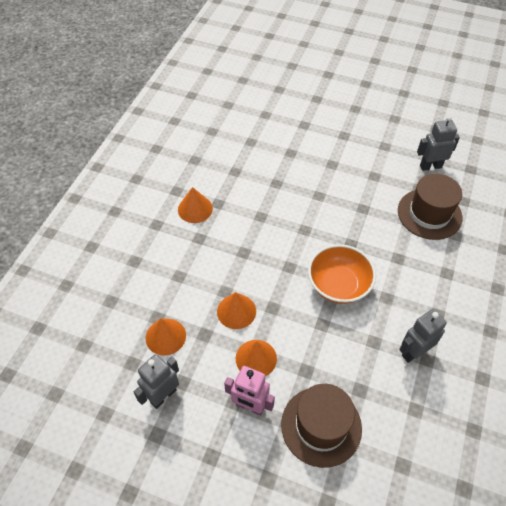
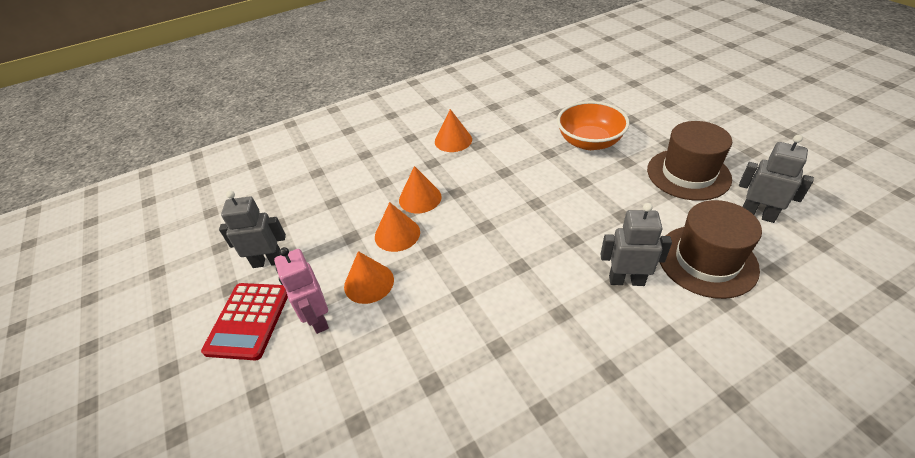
camera: 45 degrees right, 10 degrees down
orange cone [146,318,186,356] -> orange cone moved to [399,166,442,213]
brown hat [281,384,362,468] -> brown hat moved to [647,121,732,201]
orange bowl [308,244,376,304] -> orange bowl moved to [557,101,629,150]
grey robot [399,309,447,363] -> grey robot moved to [600,203,672,286]
none -> red calculator [201,283,288,360]

